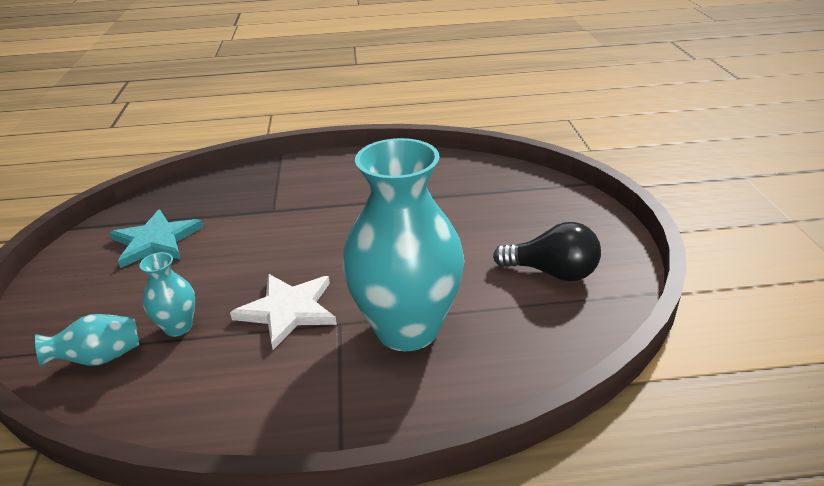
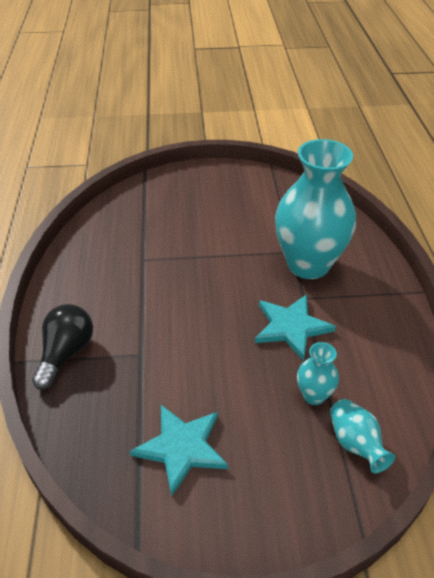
camera: 90 degrees left, 10 degrees up
white star [230,274,337,350] -> turquoise star [255,294,336,361]
black light bulb [493,222,601,281] -> black light bulb moved to [32,304,93,390]

